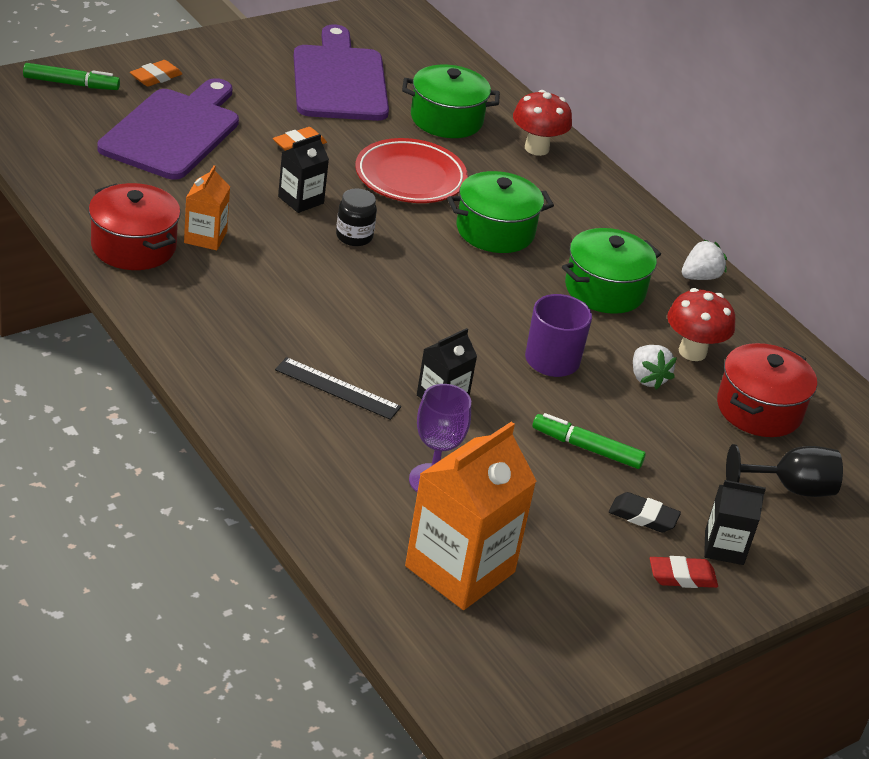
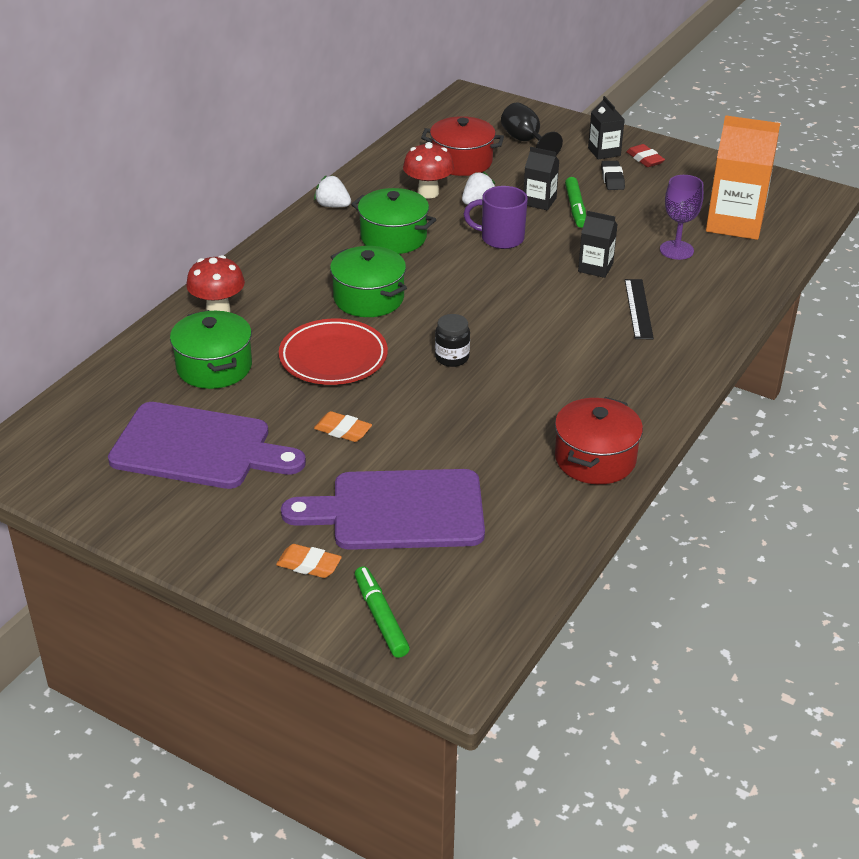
camera: 110 degrees left, 0 degrees up
orange carton [184,165,230,250] -> none
black carton [278,134,329,213] -> black carton moved to [524,147,559,210]
purple cutting board [294,25,389,121] -> purple cutting board turned 135 degrees counterclockwise [108,402,306,489]

